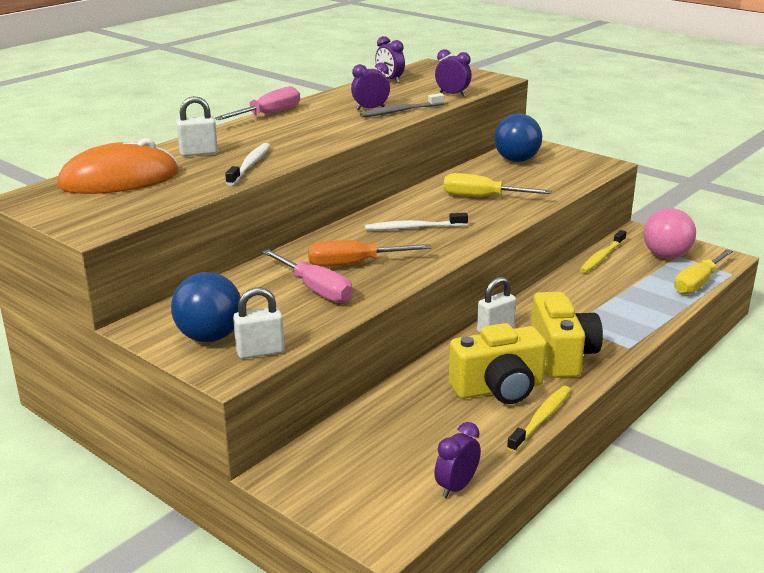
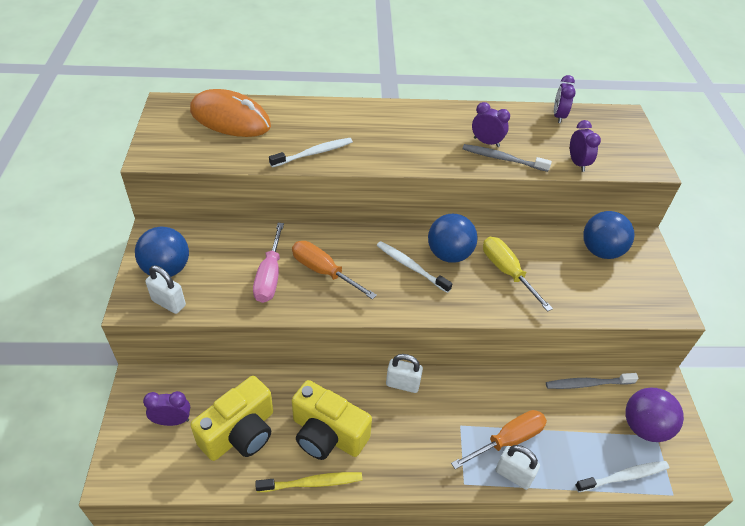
camera: 45 degrees right, 20 degrees up
white padlock [176,96,218,156] -> white padlock moved to [495,445,540,490]
pink screwdriver [215,86,300,120] -> none
purple clock [434,422,481,498] -> purple clock moved to [143,391,190,426]
yellow camera [531,292,603,378] -> yellow camera moved to [190,376,273,461]
yellow toothbrush [579,230,626,273] -> grey toothbrush [546,373,639,389]
pink ball [644,208,696,259] -> purple ball [625,388,684,442]
yellow screwdriver [674,249,733,295] -> white toothbrush [575,461,669,492]
none -> blue ball [428,214,477,263]
none -> orange screwdriver [451,410,547,469]

